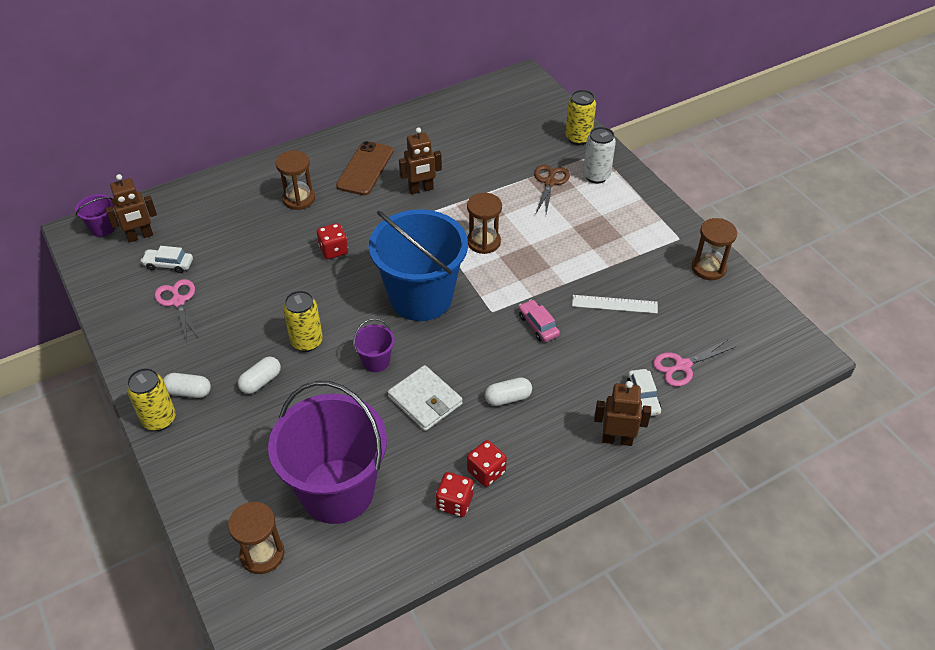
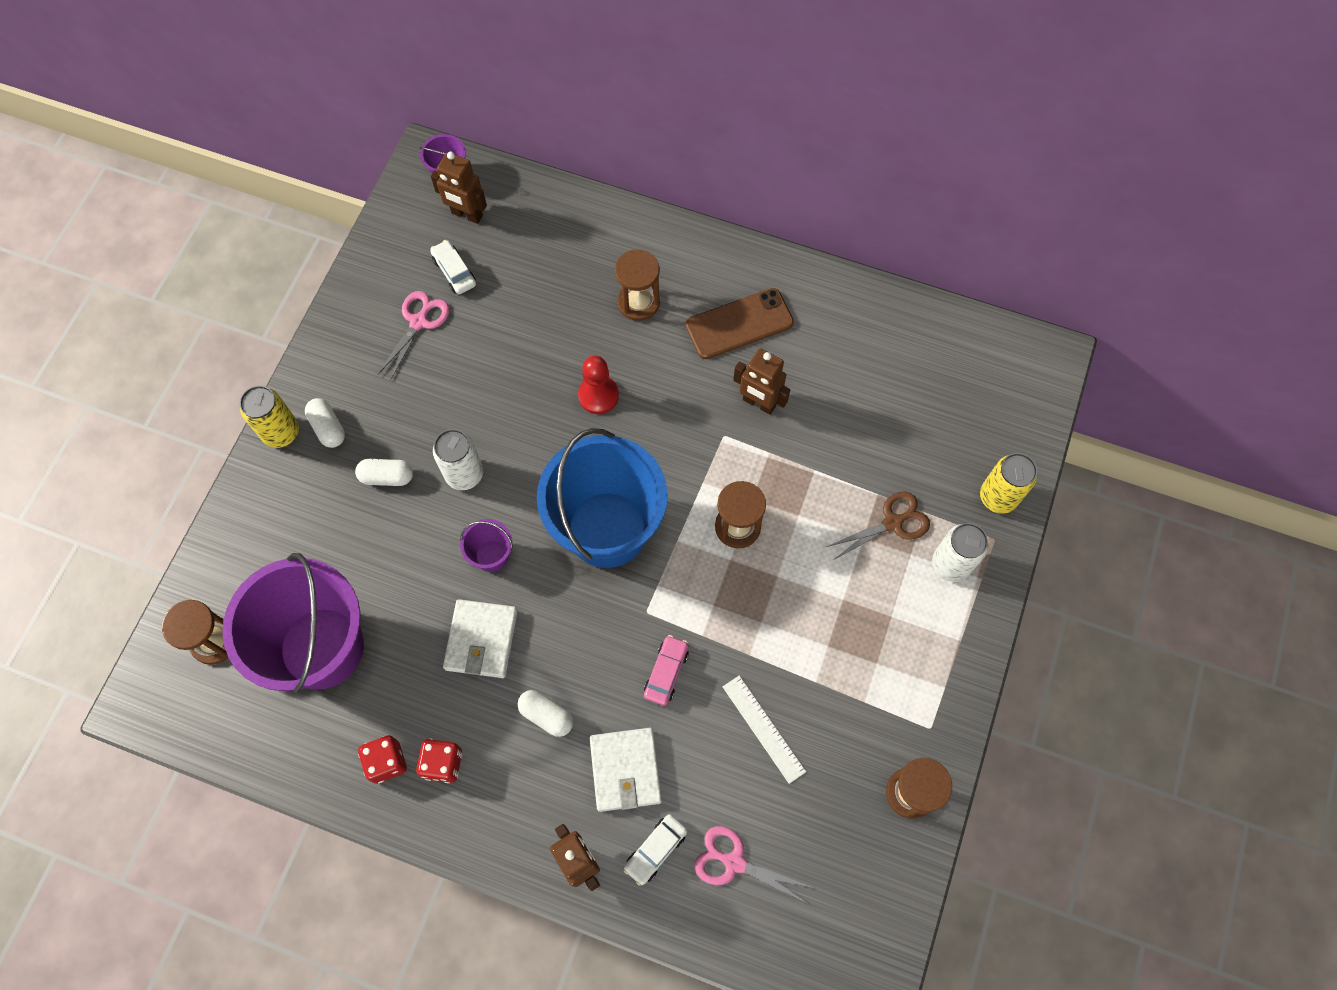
camera: 50 degrees right, 20 degrees up
yellow can [283,290,323,352] -> white can [433,429,483,490]
red dice [317,223,348,259] -> red pawn [578,355,619,414]
none -> white wallet [590,728,662,812]

